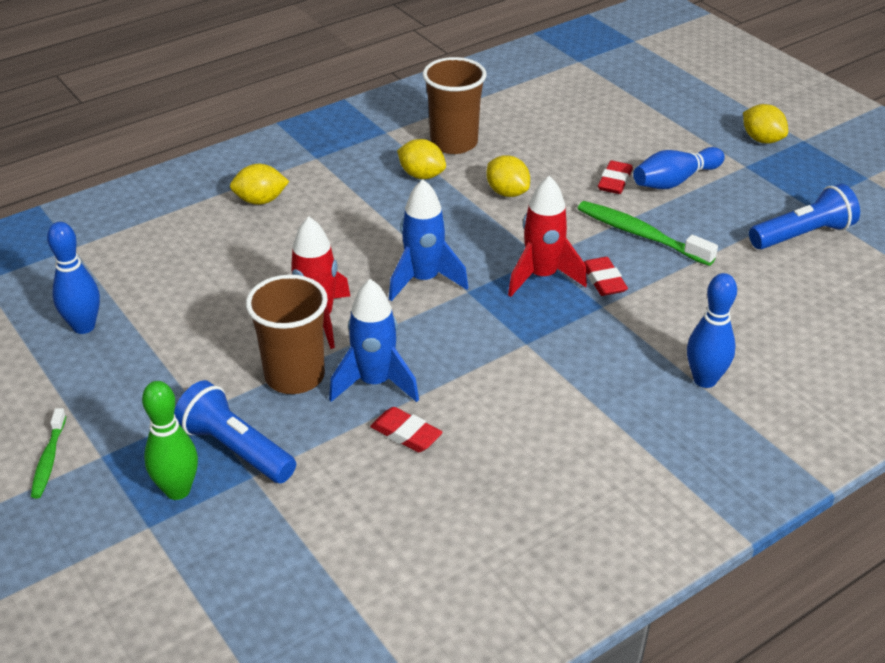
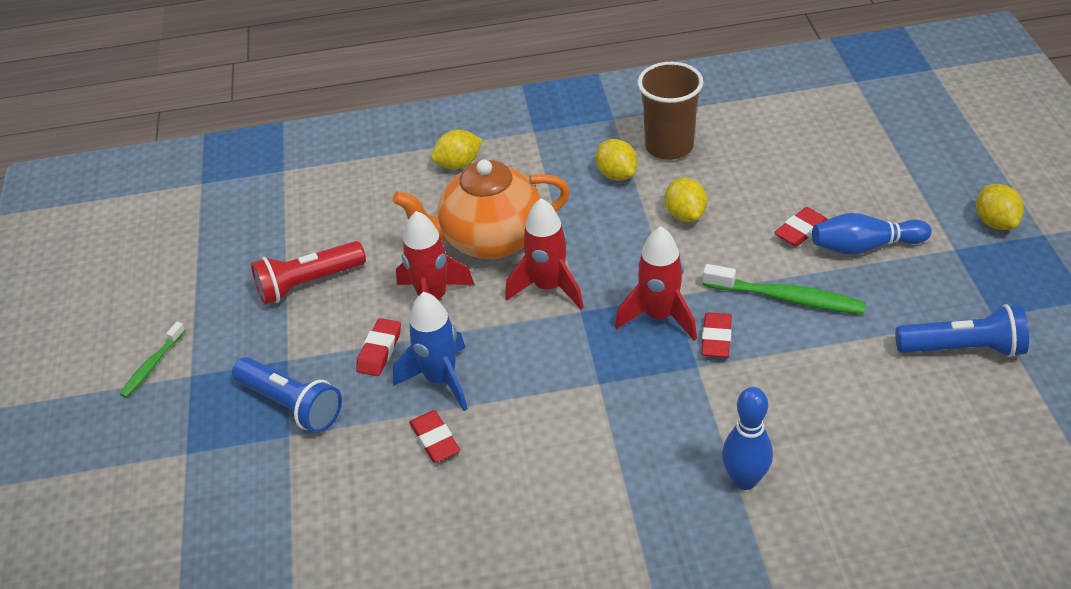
camera: 30 degrees right, 5 degrees up
blue bowling pin [47,222,100,334] -> none
green bowling pin [142,381,198,500] -> none
blue flashlight [174,380,296,483] -> blue flashlight turned 150 degrees clockwise [232,357,342,433]
yellow lemon [230,164,289,205] -> yellow lemon turned 45 degrees counterclockwise [431,130,483,169]
brown cup [246,274,328,394] -> red eraser [356,318,401,376]
blue rocket [389,179,469,301] -> red rocket [505,198,584,309]
green toothbrush [578,201,718,266] -> green toothbrush turned 135 degrees clockwise [703,264,866,314]
none -> red flashlight [251,241,366,305]
none -> orange teapot [393,160,570,259]

